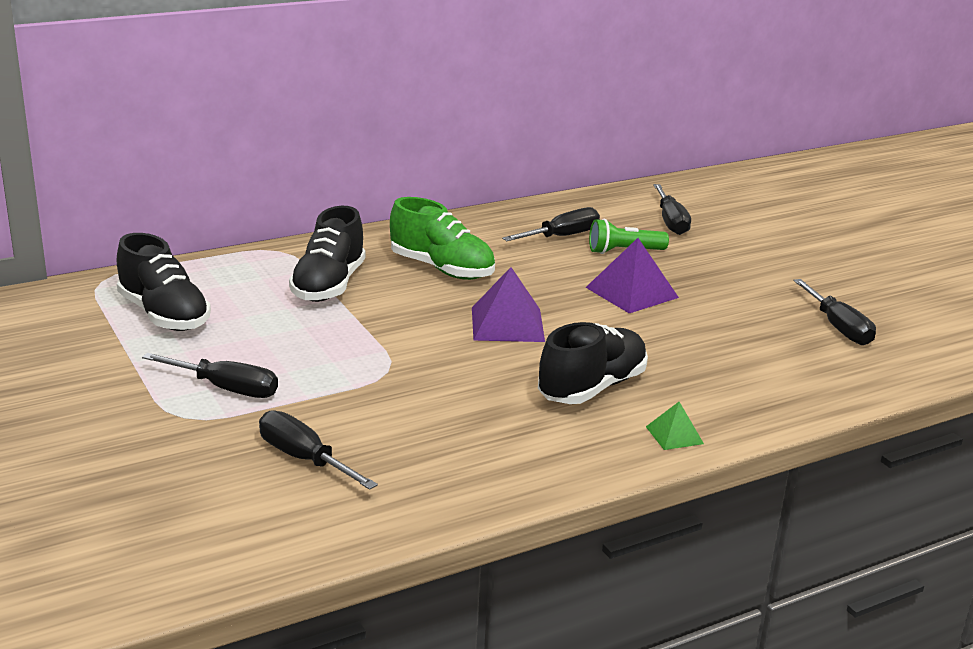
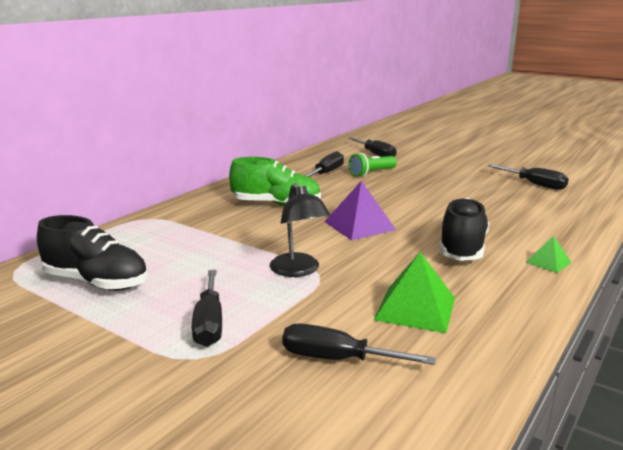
camera: 25 degrees left, 5 degrees down
black screwdriver [142,353,278,398] -> black screwdriver turned 90 degrees clockwise [191,270,222,347]
black shoe [289,206,366,302] -> none
purple pyramid [585,238,679,313] -> none
none -> black lamp [270,183,330,277]
none -> green pyramid [374,252,455,333]

